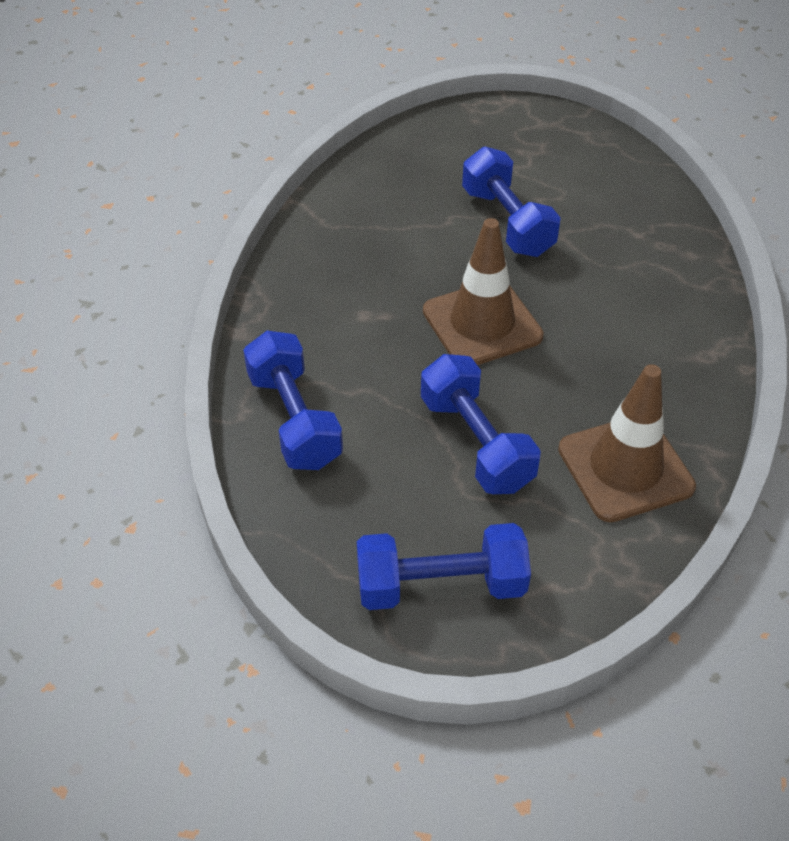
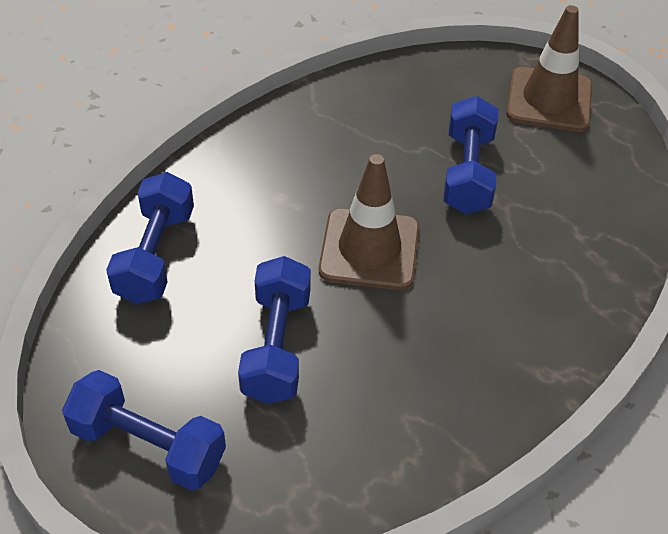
camera: 30 degrees right, 0 degrees up
brown traffic cone [558,364,696,522] -> brown traffic cone moved to [506,5,592,132]

